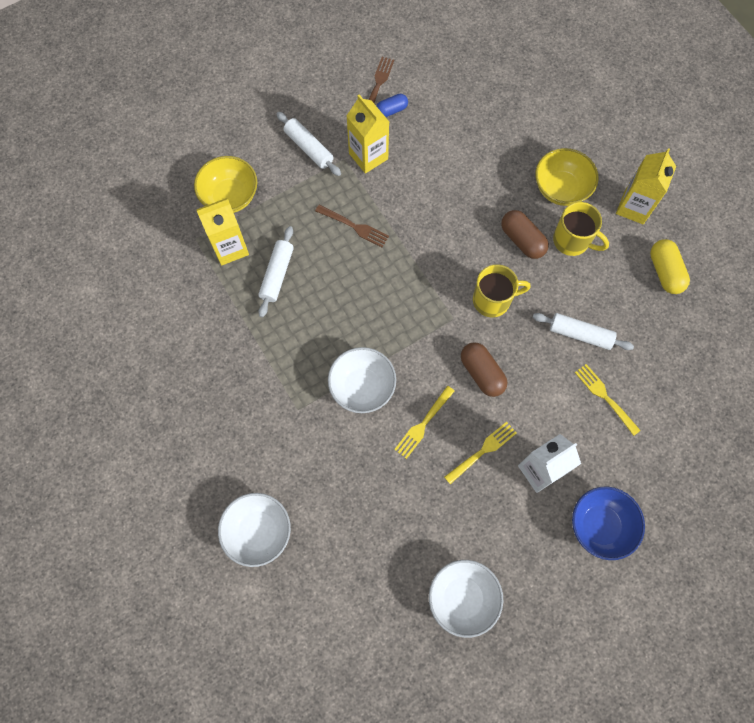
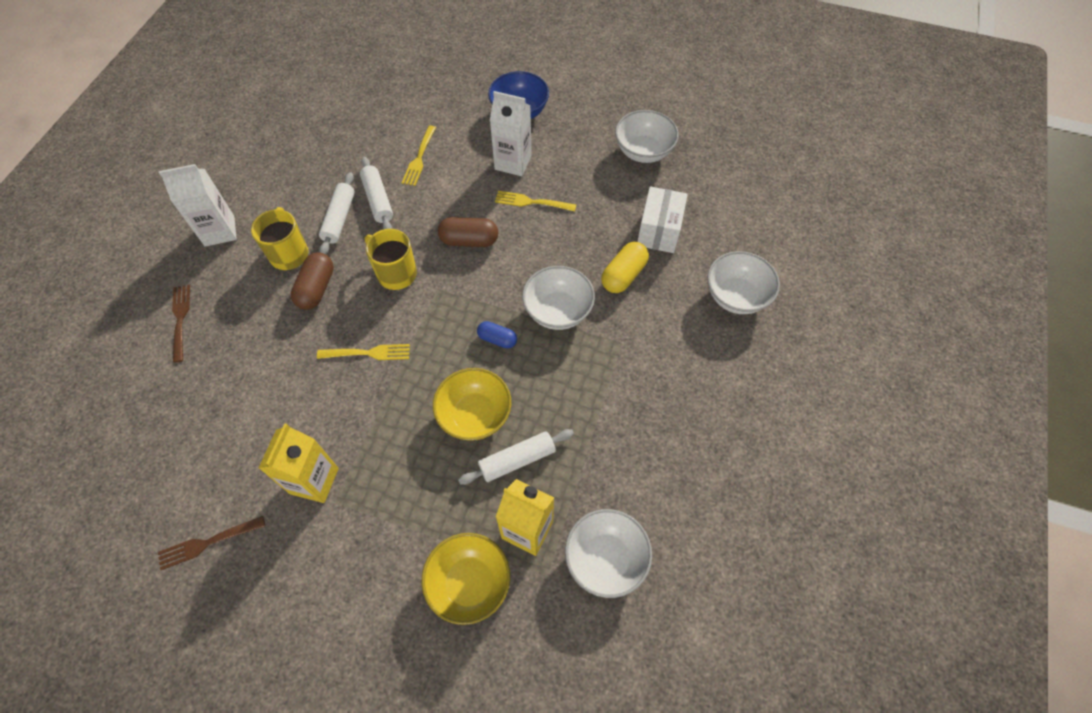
camera: 130 degrees left, 10 degrees down
white rolling pin [277,112,341,176] -> white rolling pin moved to [319,172,355,254]
brown fork [315,205,389,248] -> brown fork moved to [172,285,190,363]
blue capsule [376,94,408,117] -> blue capsule moved to [477,321,517,349]
yellow fork [394,386,455,459] -> yellow fork moved to [317,344,410,360]
brown capsule [461,342,507,397] -> brown capsule turned 75 degrees clockwise [438,217,498,247]
yellow bowl [535,148,599,206] -> yellow bowl moved to [433,368,511,441]
yellow carton [616,148,676,224] -> white carton [159,164,237,247]
yellow capsule [650,239,690,294] -> yellow capsule moved to [601,242,649,293]
none -> white bowl [565,509,652,598]
none -> white box [637,186,688,253]

